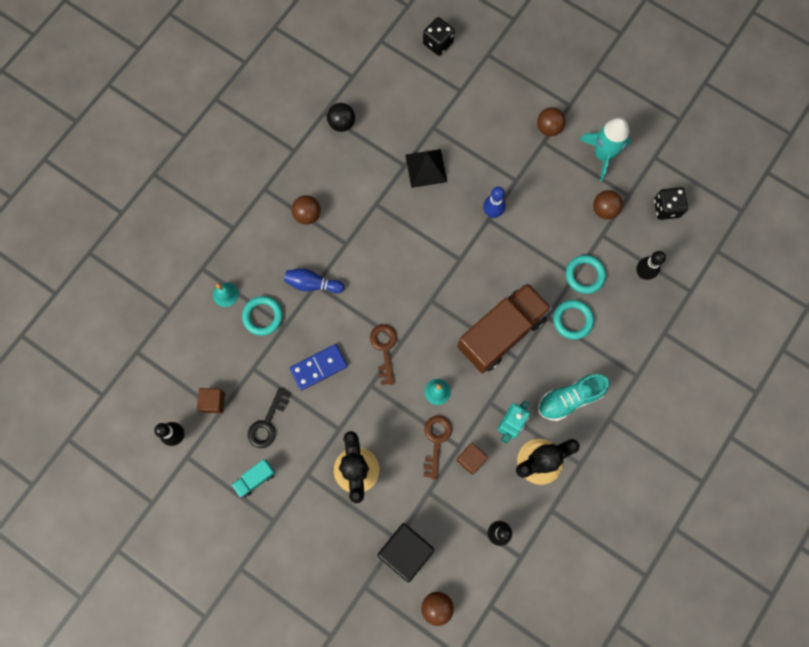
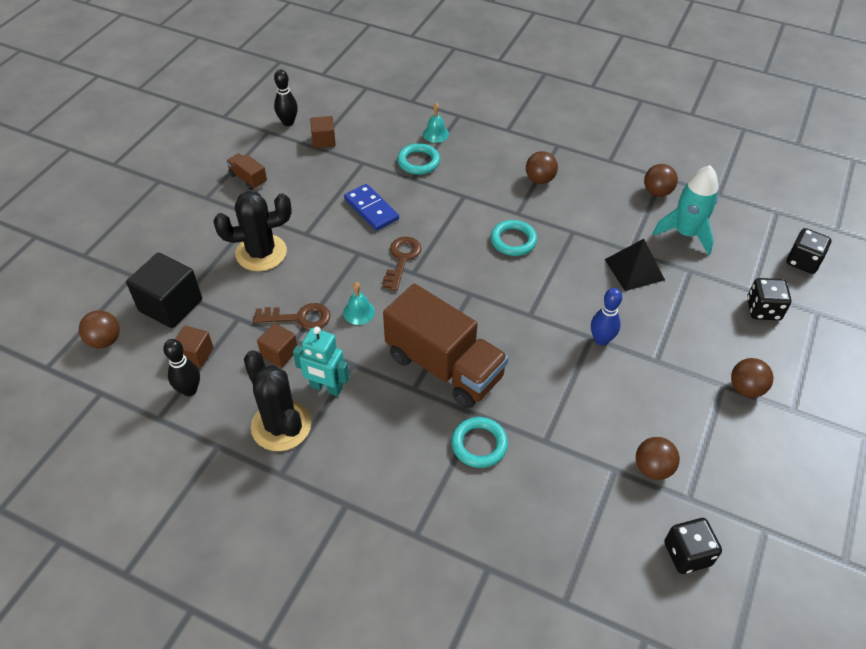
camera: 80 degrees right, 25 degrees down
turquoise truck [232,459,276,498] -> brown truck [226,153,267,191]
black key [248,388,291,448] -> none
blue bowling pin [284,268,344,293] -> none
black ball [327,103,355,132] -> brown ball [644,164,678,197]
brown key [370,324,397,385] -> brown key turned 60 degrees counterclockwise [382,237,422,291]
turquoise shoe [538,374,610,421] -> none
turquoise ring [566,255,606,294] -> turquoise ring moved to [491,220,537,256]
turquoise rocket [580,118,631,181] -> turquoise rocket moved to [652,165,718,255]
black bowling pin [636,251,666,280] -> none
none -> brown cube [176,326,213,368]
none -> black dice [747,278,791,321]

